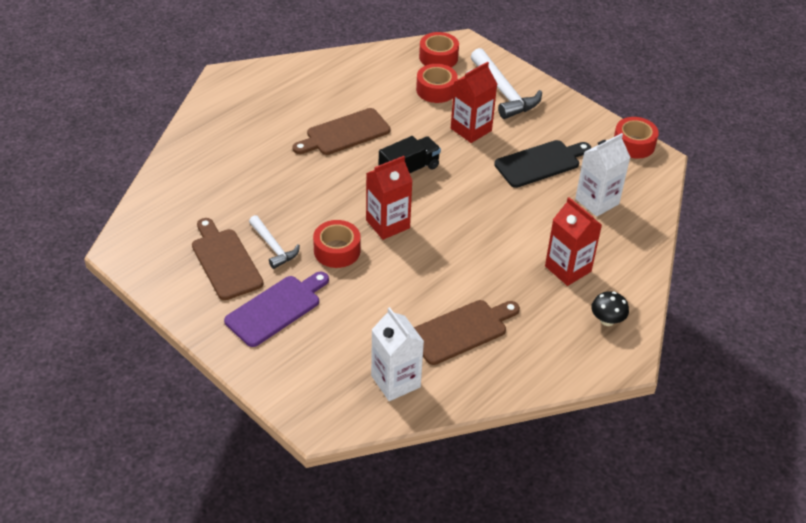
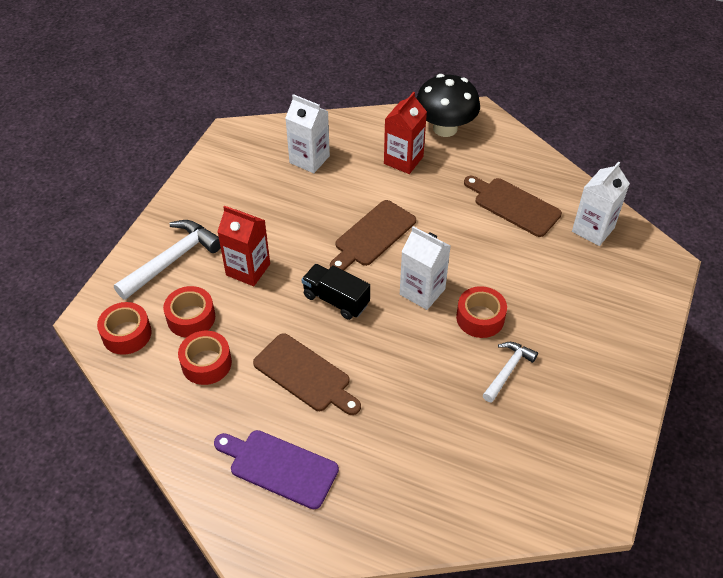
camera: 110 degrees left, 5 degrees up
brown cutting board [192,218,264,300] -> brown cutting board moved to [330,200,416,271]
purple cutting board [224,272,329,347] -> purple cutting board moved to [214,430,339,509]
red carton [366,156,412,240] -> white carton [400,226,451,310]
black cutting board [494,140,591,188] -> none
black mushroom [591,291,629,326] -> black mushroom [416,74,480,137], size x2.09
red tape [614,117,659,159] -> red tape moved to [178,331,232,385]

